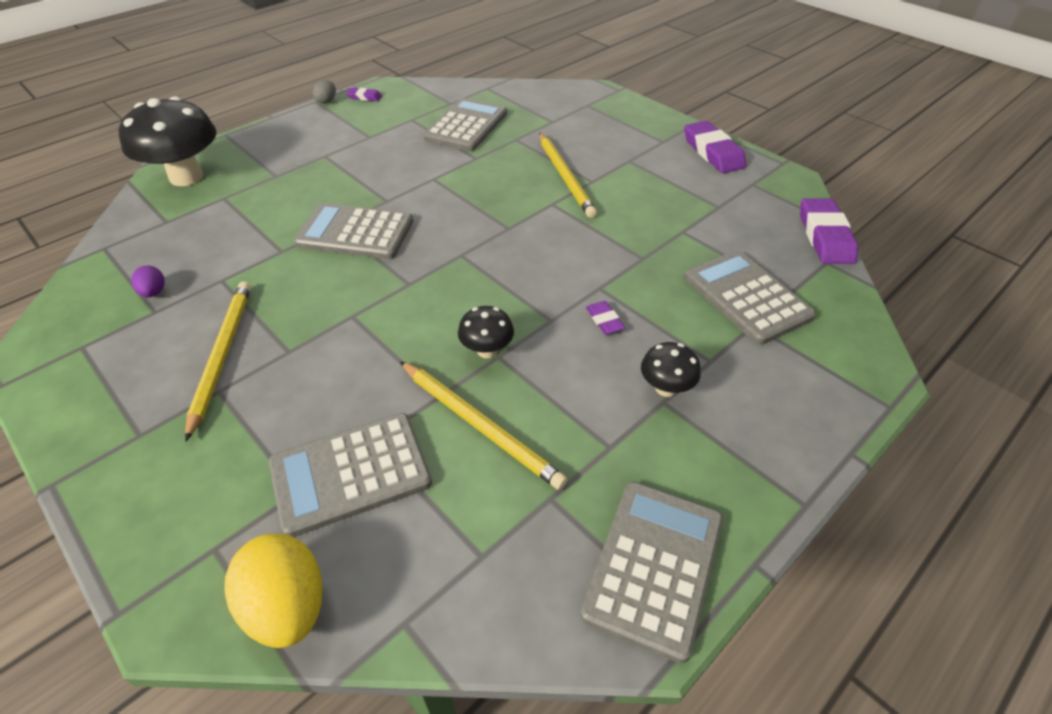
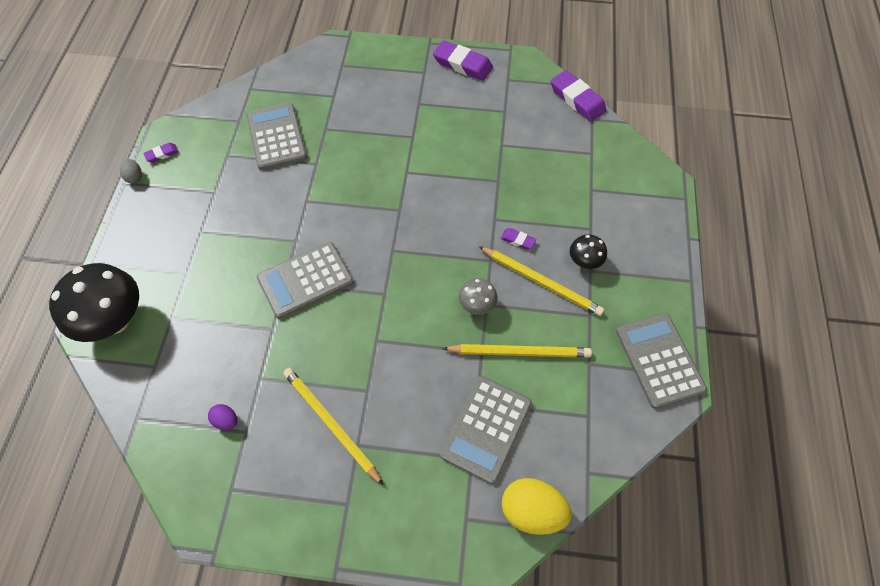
camera: 40 degrees left, 15 degrees up
black mushroom [458,306,514,358] -> grey mushroom [459,278,497,315]
yellow pencil [539,133,597,218] -> yellow pencil moved to [479,246,604,316]
grey calculator [684,250,816,345] -> none

